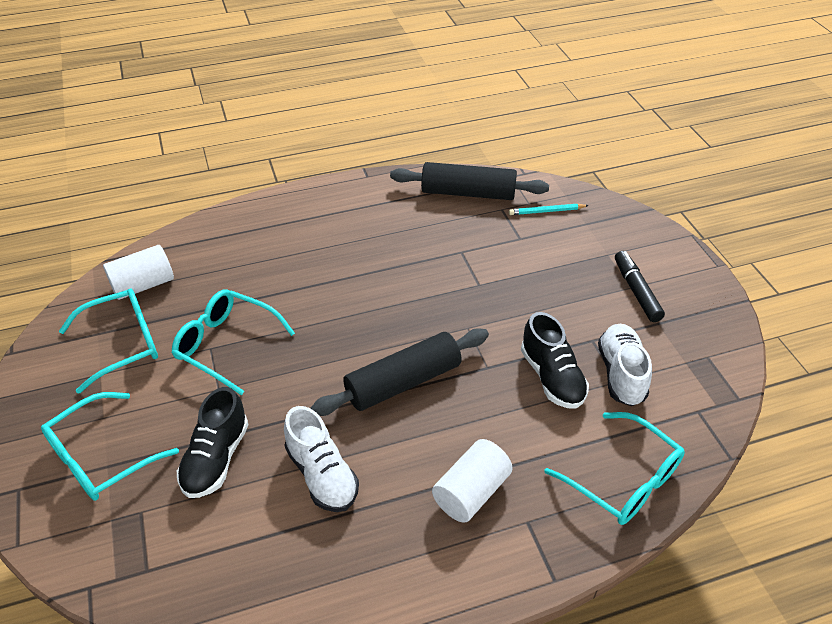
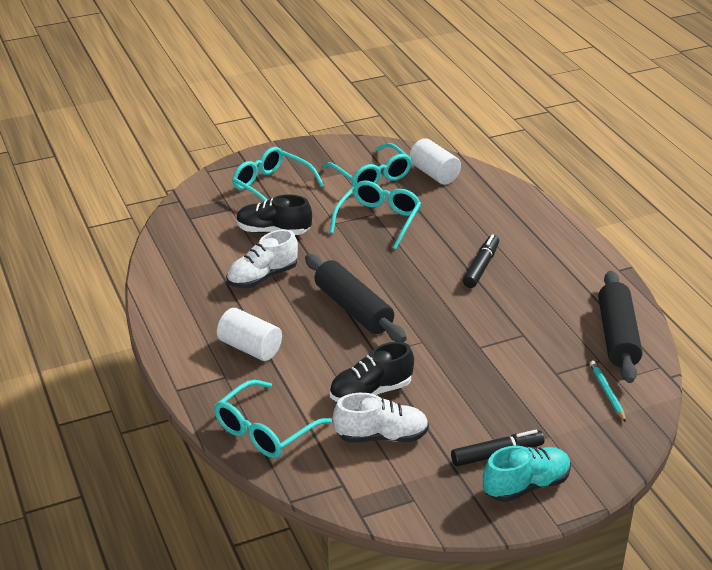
camera: 85 degrees right, 10 degrees down
none -> black marker [463,234,499,288]
none -> turquoise shoe [483,446,571,502]

